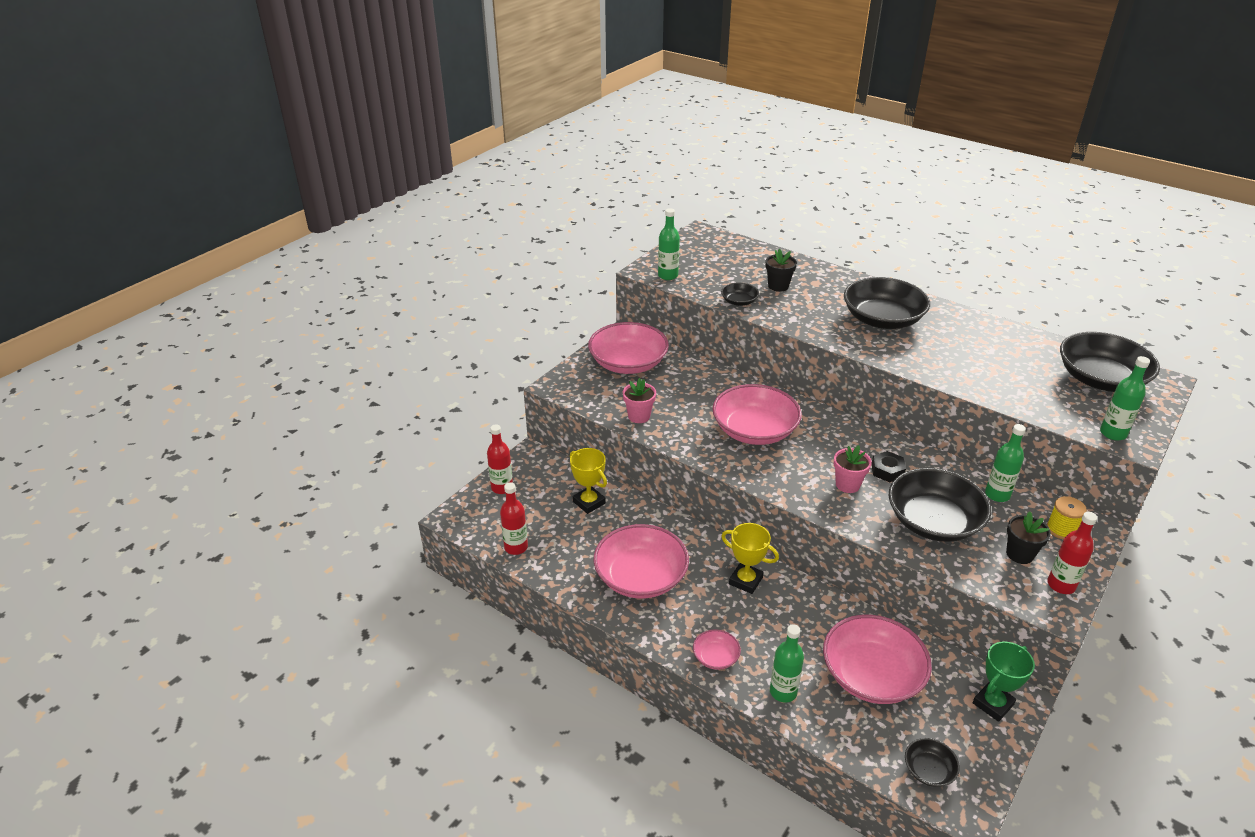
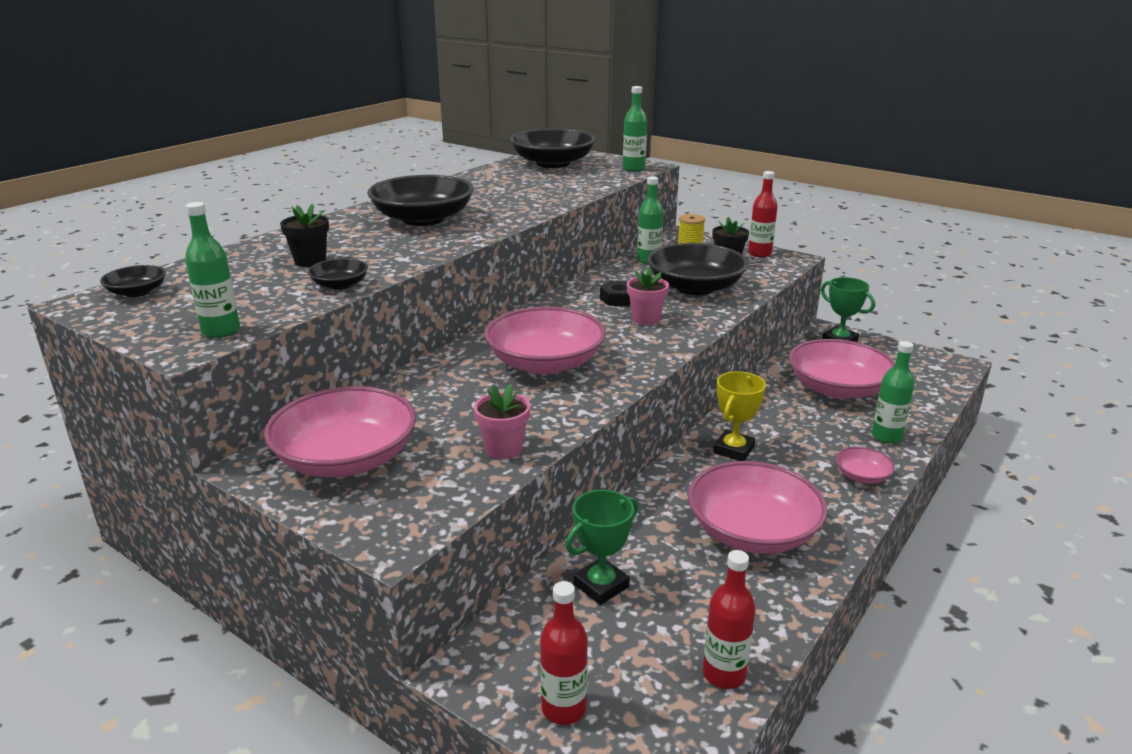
camera: 90 degrees left, 10 degrees down
yellow trophy [570,448,607,514] -> green trophy [565,490,638,605]
black bowl [905,738,960,787] -> black bowl moved to [100,265,166,297]

